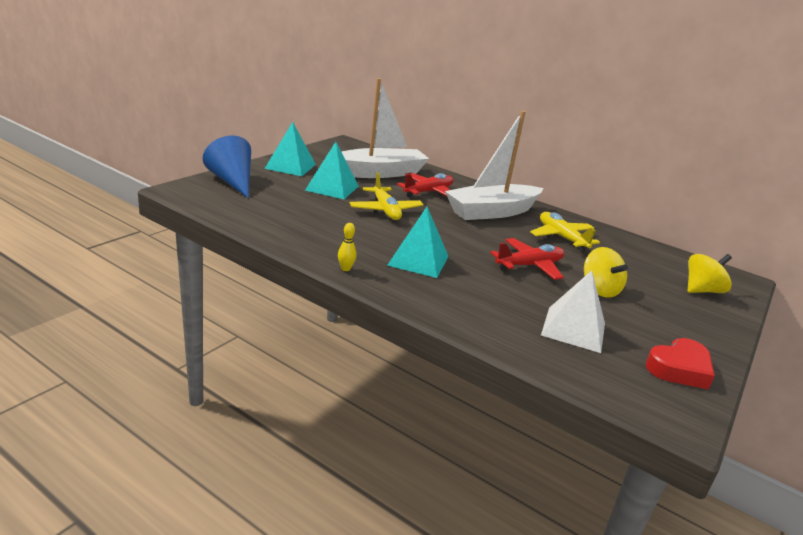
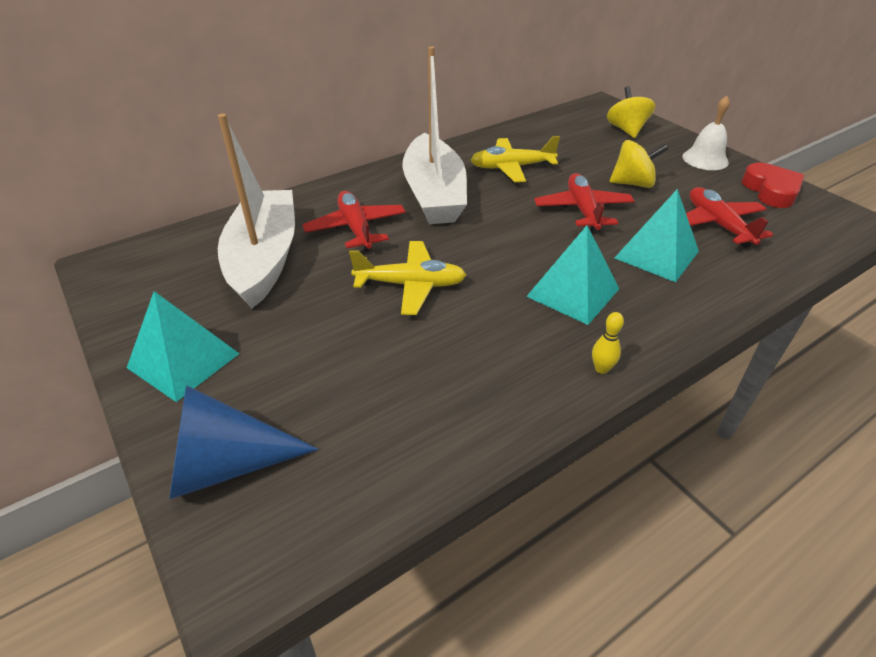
camera: 65 degrees left, 15 degrees up
turquoise pyramid [305,142,359,199] -> turquoise pyramid moved to [615,189,699,282]
white pyramid [541,270,605,353] -> red plane [686,187,773,248]
none -> white bell [682,96,730,170]

